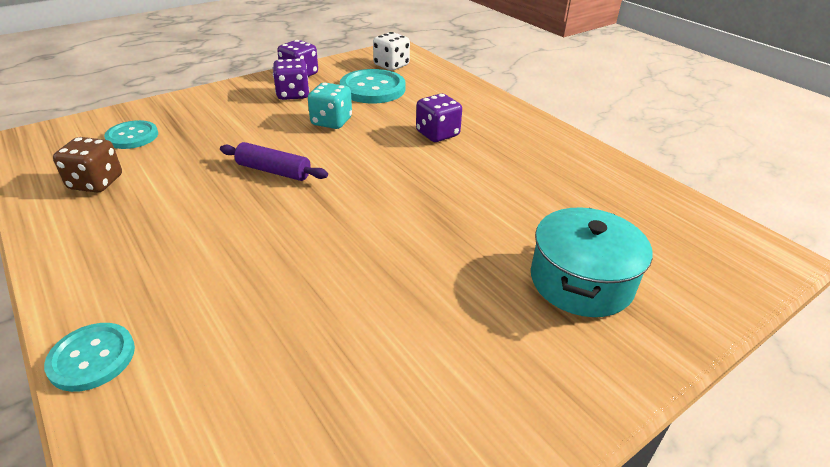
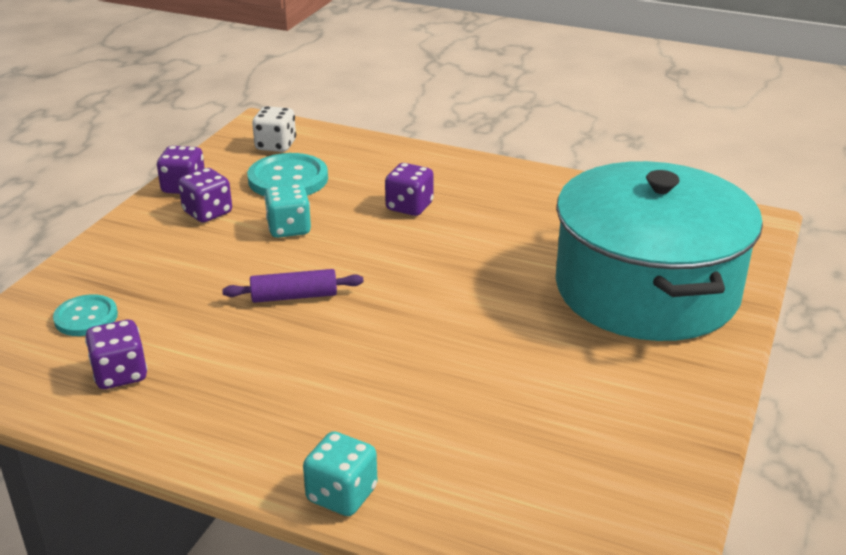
camera: 30 degrees left, 5 degrees down
turquoise button [44,323,135,392] -> turquoise dice [303,431,377,516]
brown dice [53,137,122,193] -> purple dice [85,320,148,389]
turquoise pot [531,208,652,317] -> turquoise pot [555,161,763,341], size x2.00

